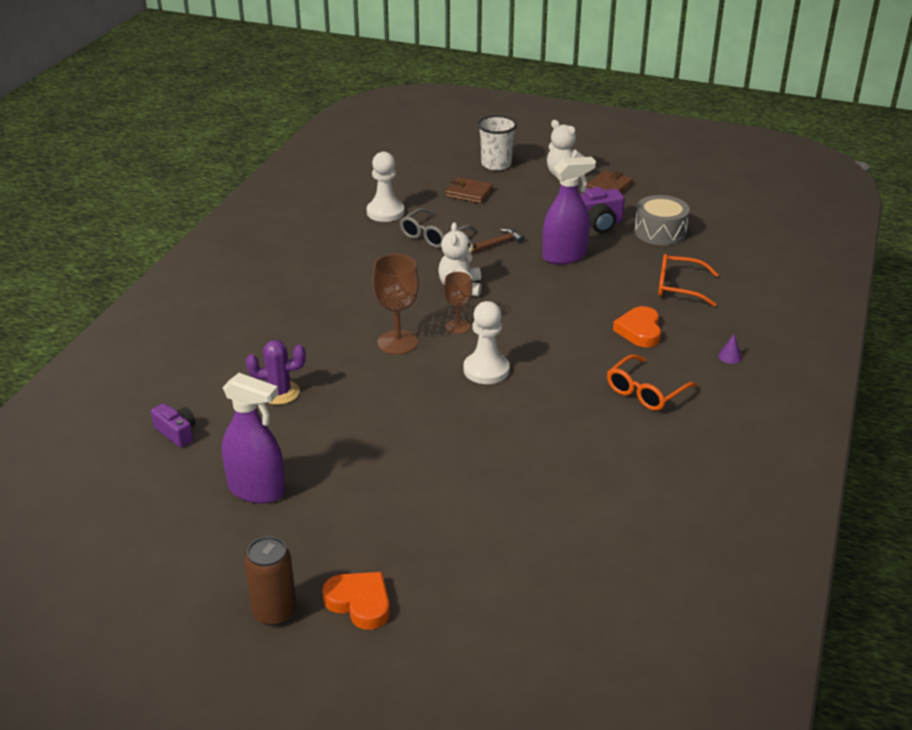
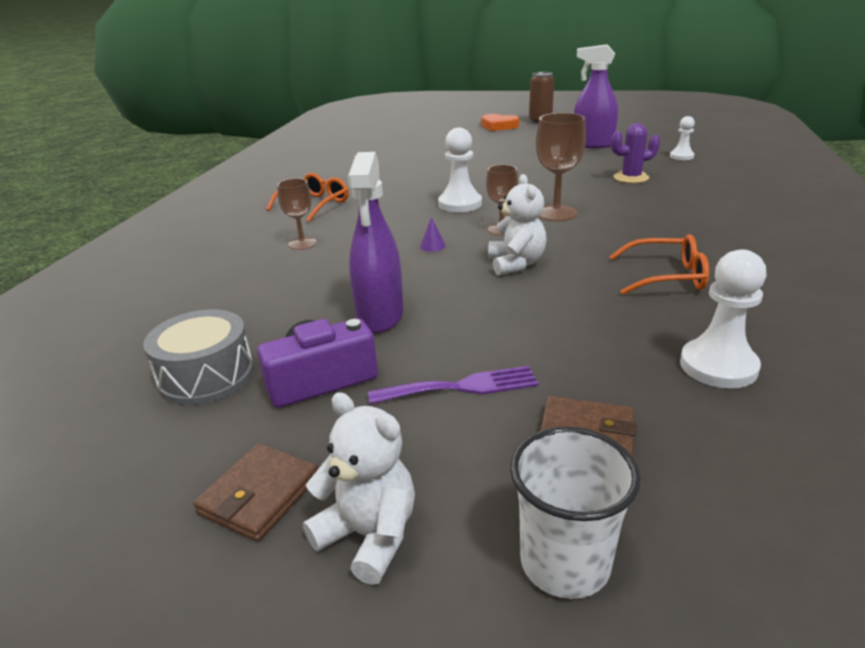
camera: 175 degrees right, 5 degrees down
purple camera [151,403,196,447] -> white pawn [670,116,695,160]
grey glasses [400,208,475,248] -> none
brown hammer [470,228,525,254] -> none
purple spray bottle [542,157,596,264] -> purple spray bottle turned 60 degrees counterclockwise [348,152,403,333]
orange heart [613,306,661,348] -> brown goblet [277,178,316,250]
orange glasses [658,254,719,307] -> orange glasses moved to [609,234,709,295]
purple cone [718,334,742,364] -> purple cone moved to [420,217,446,252]
none -> purple fork [368,366,539,404]

